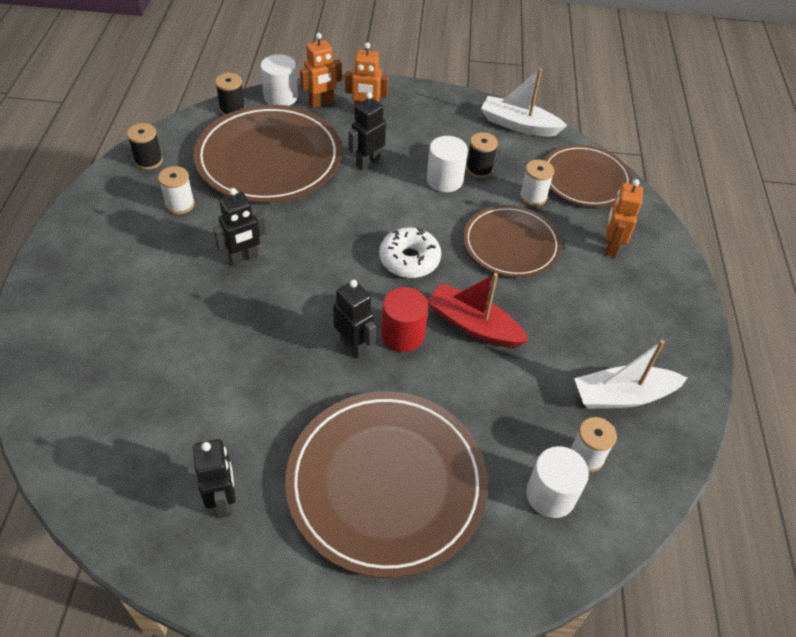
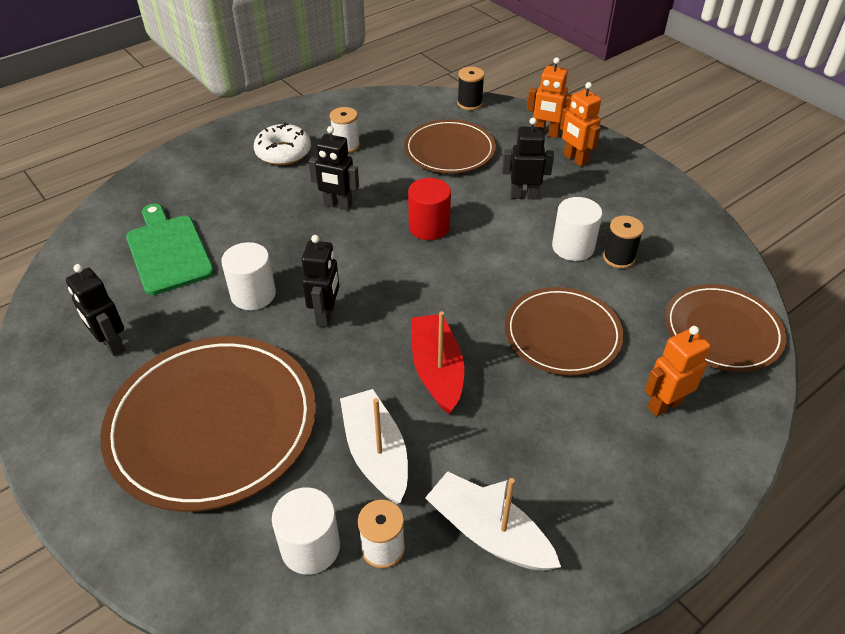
camera: 50 degrees right, 5 degrees down
black spool [127,123,163,170] -> none
brown plate [193,104,342,203] -> brown plate [404,119,496,173], size x0.62
black robot [193,439,236,518] -> black robot turned 105 degrees clockwise [66,264,125,356]
white cylinder [261,54,298,106] -> white cylinder moved to [221,242,276,310]
white donut [379,227,441,278] -> white donut moved to [254,123,311,165]
red cylinder [381,287,428,352] -> red cylinder moved to [408,178,451,240]
white boat [481,68,567,136] -> white boat moved to [340,389,408,504]
white spool [520,160,554,206] -> none
none -> green cutting board [126,204,214,295]

